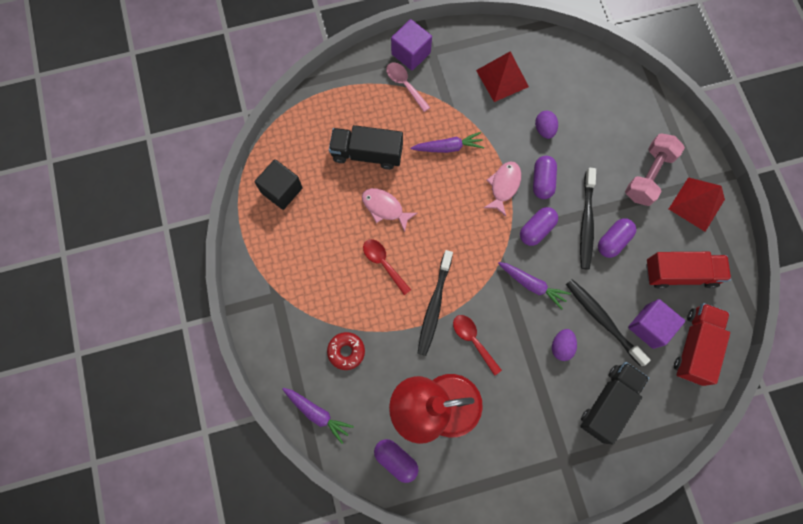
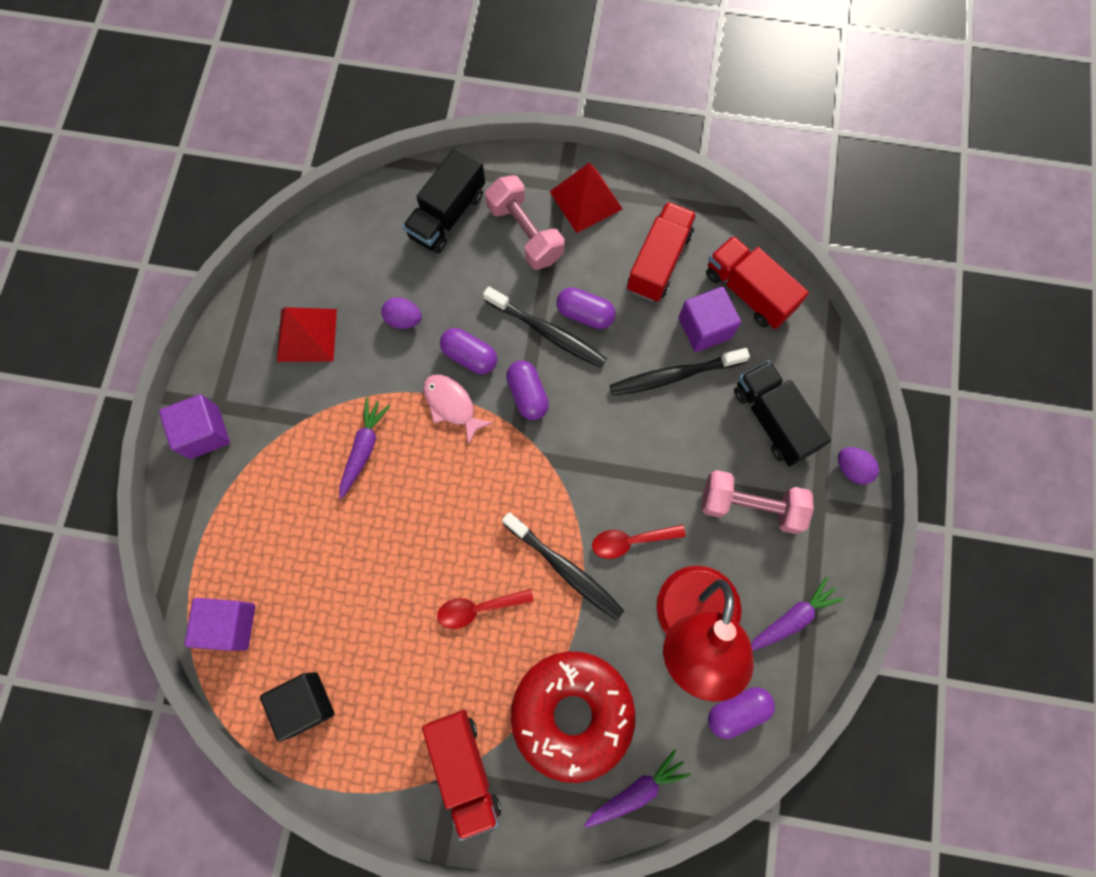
camera: 65 degrees left, 0 degrees up
red donut [327,332,365,370] -> red donut [511,651,635,783], size x2.26
black truck [329,125,403,170] -> black truck moved to [403,147,485,253]
pink fish [362,188,417,232] -> none
pink spoon [386,63,430,112] -> none
purple carrot [498,262,571,310] -> purple carrot moved to [751,577,844,651]
purple egg [552,329,577,361] -> purple egg moved to [838,447,879,485]
purple capsule [598,218,636,258] -> purple capsule turned 45 degrees counterclockwise [556,287,616,329]
none -> purple cube [184,598,255,651]
none -> red truck [422,710,501,841]
none -> pink dumbbell [702,470,814,534]

